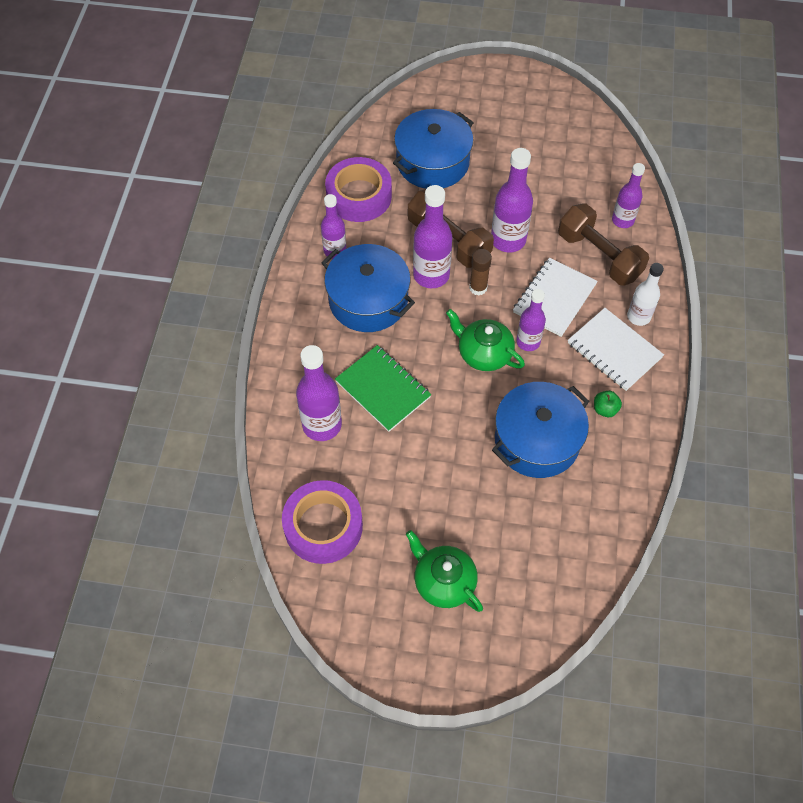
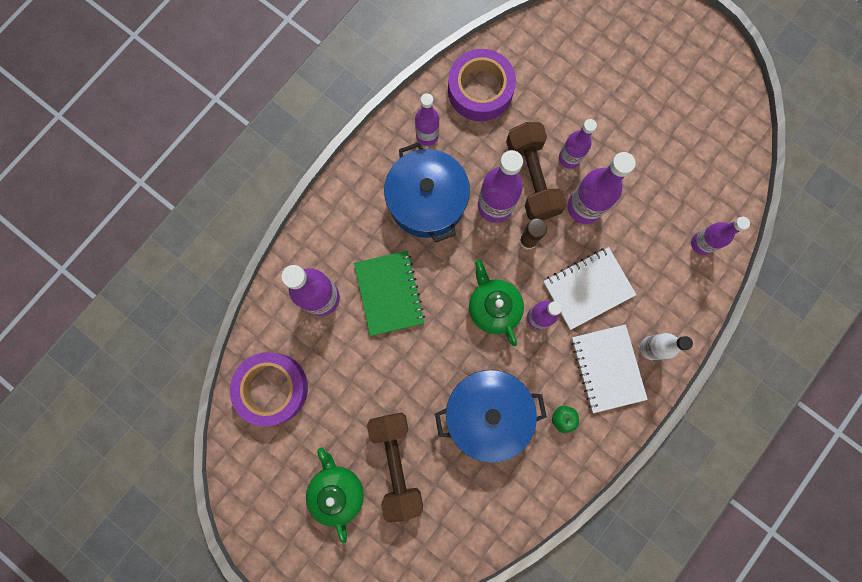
camera: 30 degrees right, 20 degrees up
blue pot [393,109,474,189] -> none
brown dumbbell [558,204,649,285] -> brown dumbbell moved to [367,413,423,522]
none -> purple bottle [559,119,597,169]

